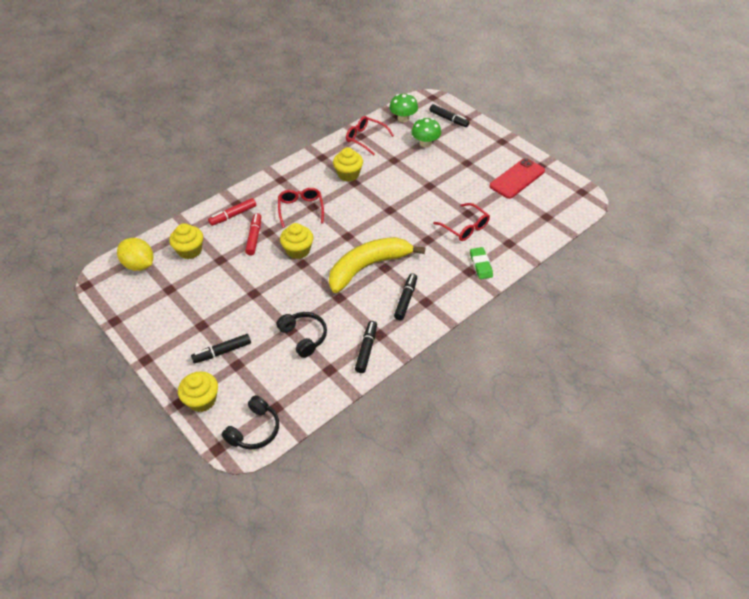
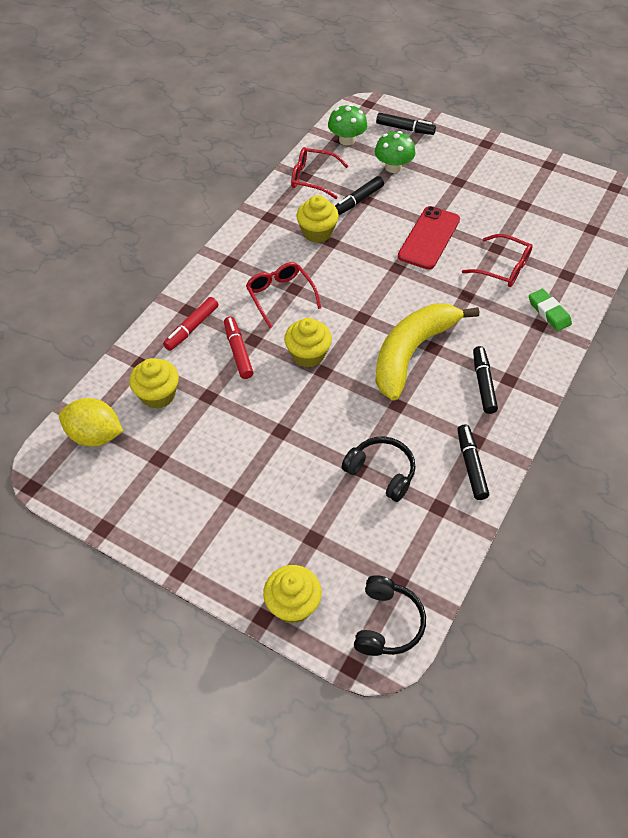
camera: 20 degrees left, 5 degrees up
black marker [191,334,251,363] -> black marker moved to [335,176,384,215]
red phone [489,158,545,199] -> red phone moved to [398,206,460,270]

